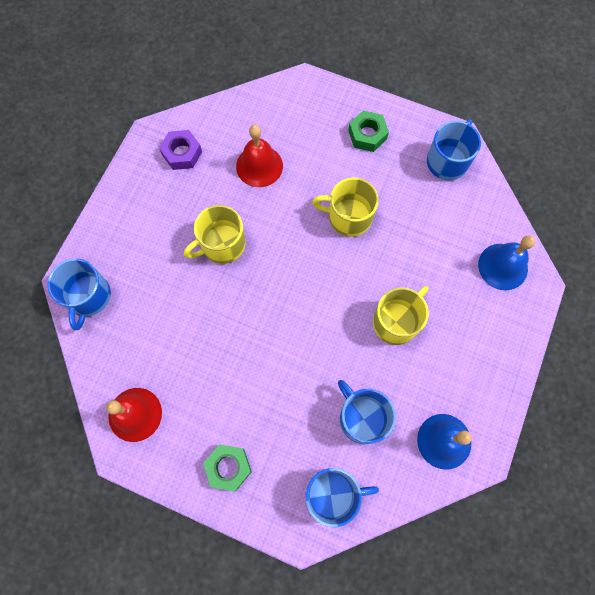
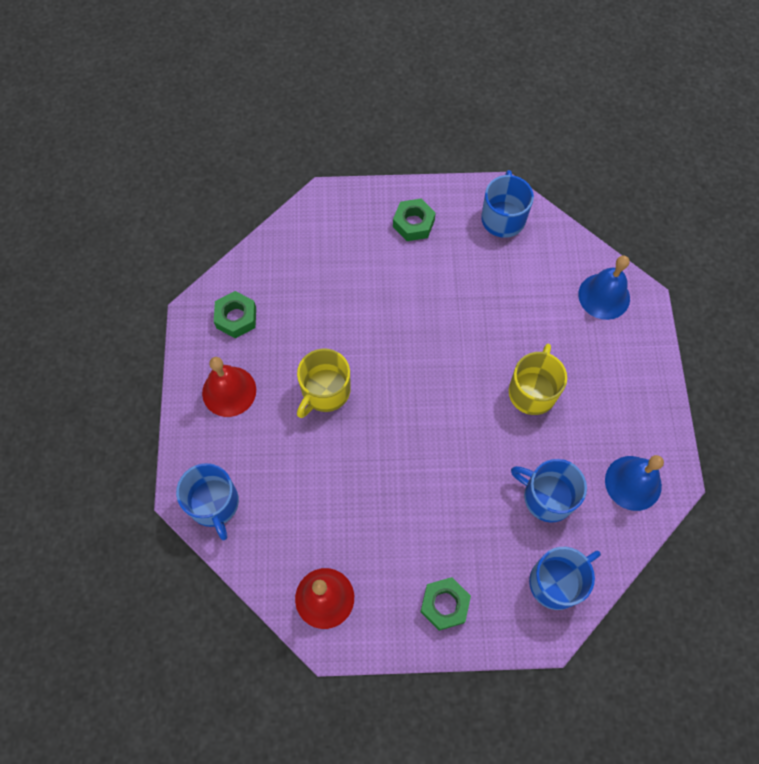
camera: 25 degrees left, 5 degrees down
purple nut [159,130,202,170] -> green nut [214,291,256,338]
red bell [236,125,283,187] -> red bell moved to [202,357,256,417]
yellow mug [312,178,379,237] -> none

